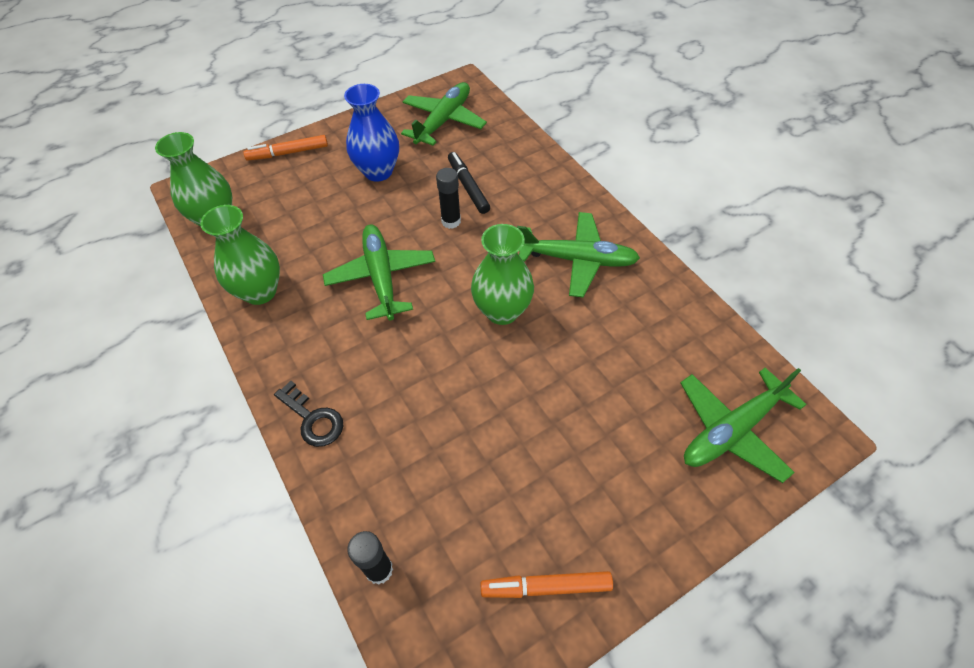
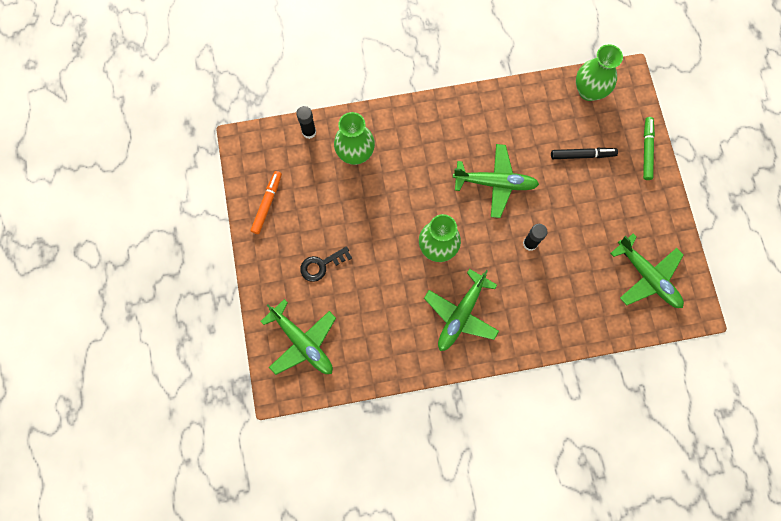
camera: 110 degrees right, 20 degrees up
green vase [200,205,280,305] -> green vase moved to [334,112,375,165]
orange marker [243,135,328,161] -> green marker [643,117,655,180]
black key [274,381,344,447] -> black key moved to [300,246,352,282]
blue vase [344,84,399,182] -> none
black marker [448,152,490,214] -> black marker moved to [551,148,618,159]
green plane [681,368,807,483] -> green plane turned 150 degrees clockwise [260,299,336,375]

